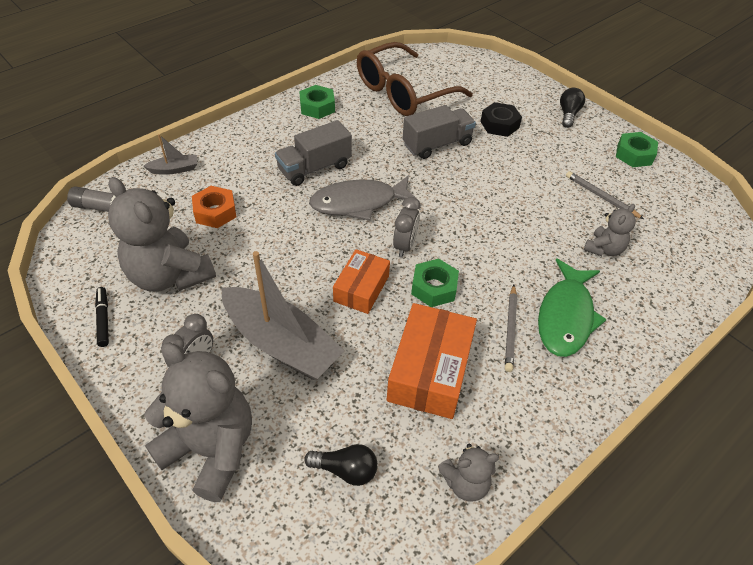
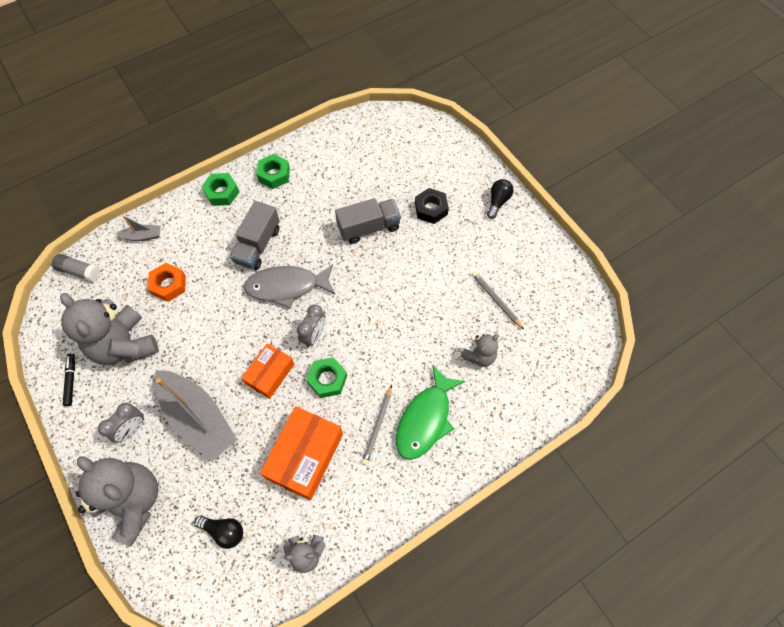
camera: 10 degrees right, 15 degrees up
grey truck [275,120,352,186] -> grey truck turned 45 degrees counterclockwise [230,201,280,270]
brown glasses [357,42,473,116] -> none
green nut [616,132,658,167] -> green nut moved to [201,173,239,206]

